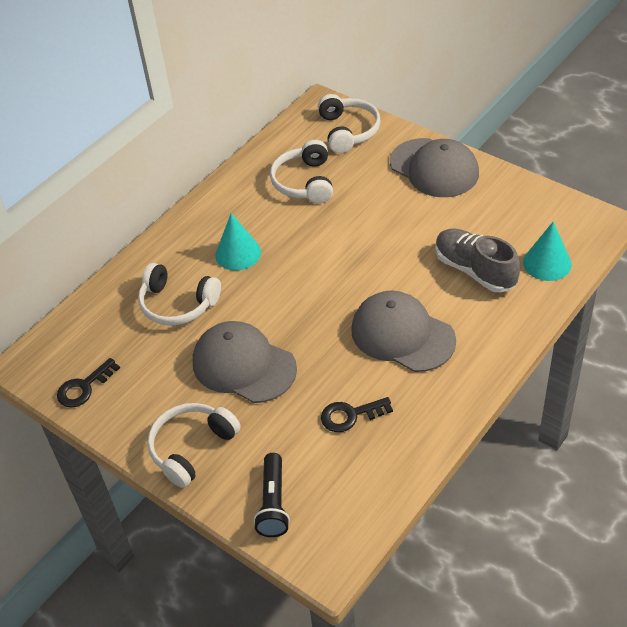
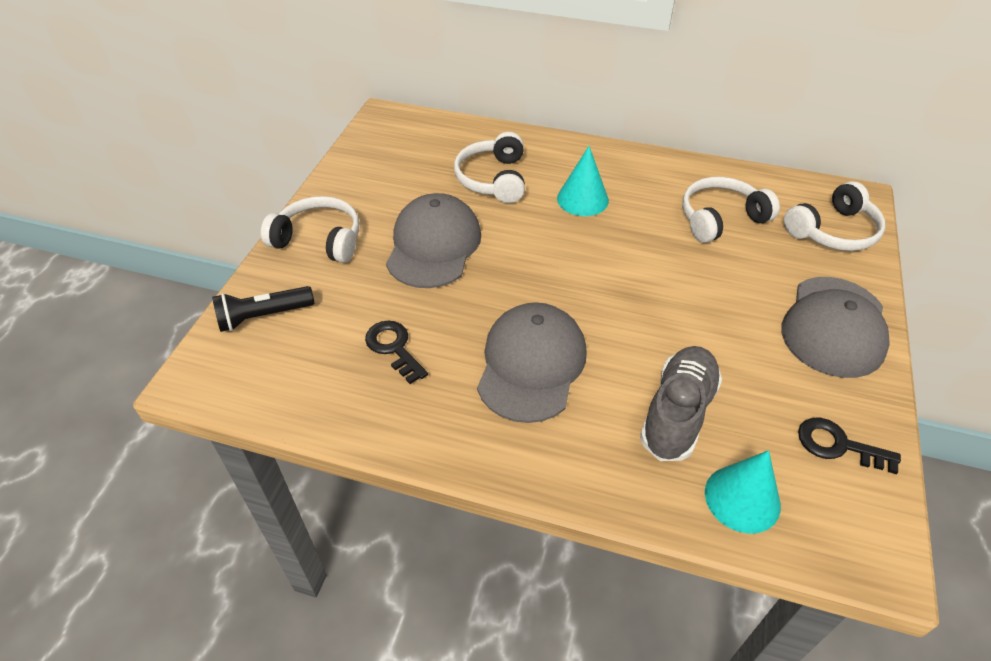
camera: 65 degrees right, 0 degrees up
black key [57,358,120,407] -> black key moved to [798,418,901,474]

